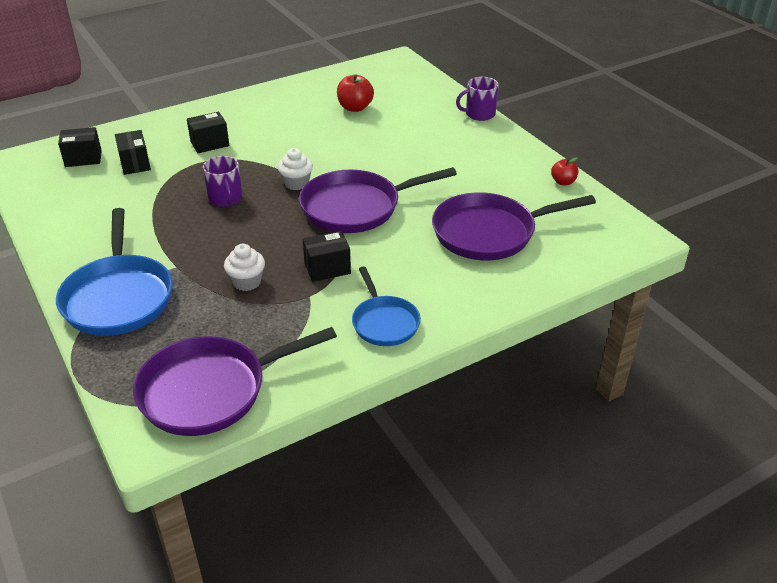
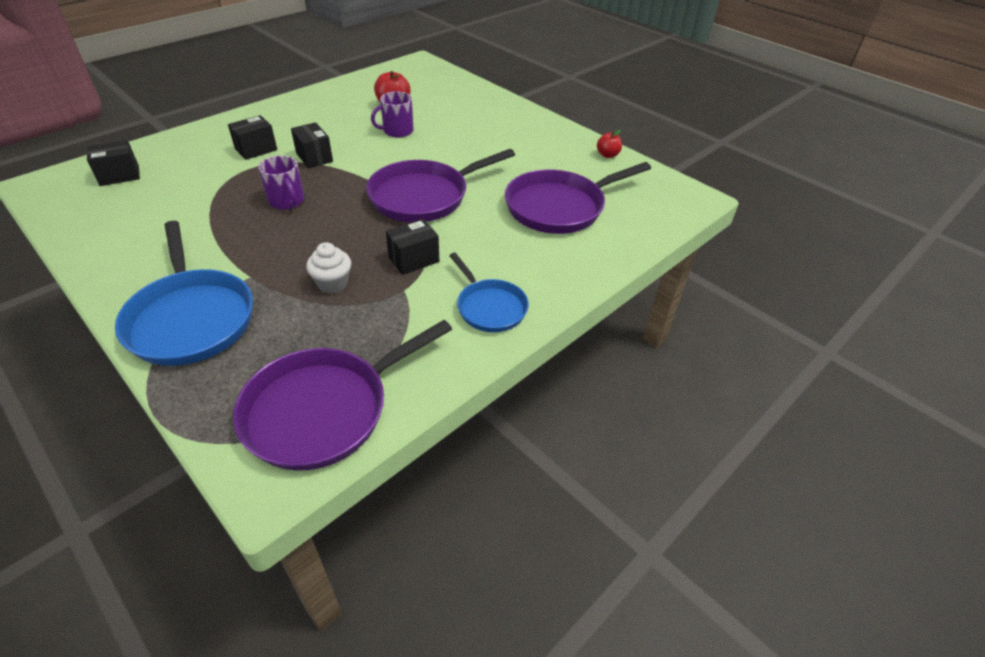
camera: 15 degrees left, 5 degrees up
black box [115,130,151,175] -> black box moved to [291,122,333,168]
white cupcake [278,148,313,190] -> none
purple mug [456,77,499,121] -> purple mug moved to [371,91,414,138]

